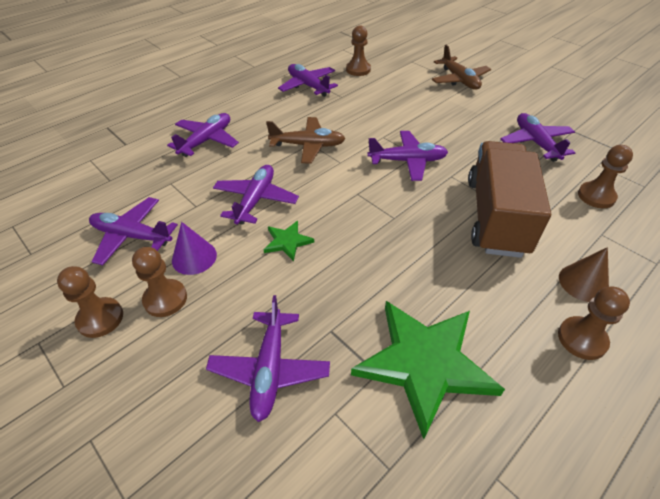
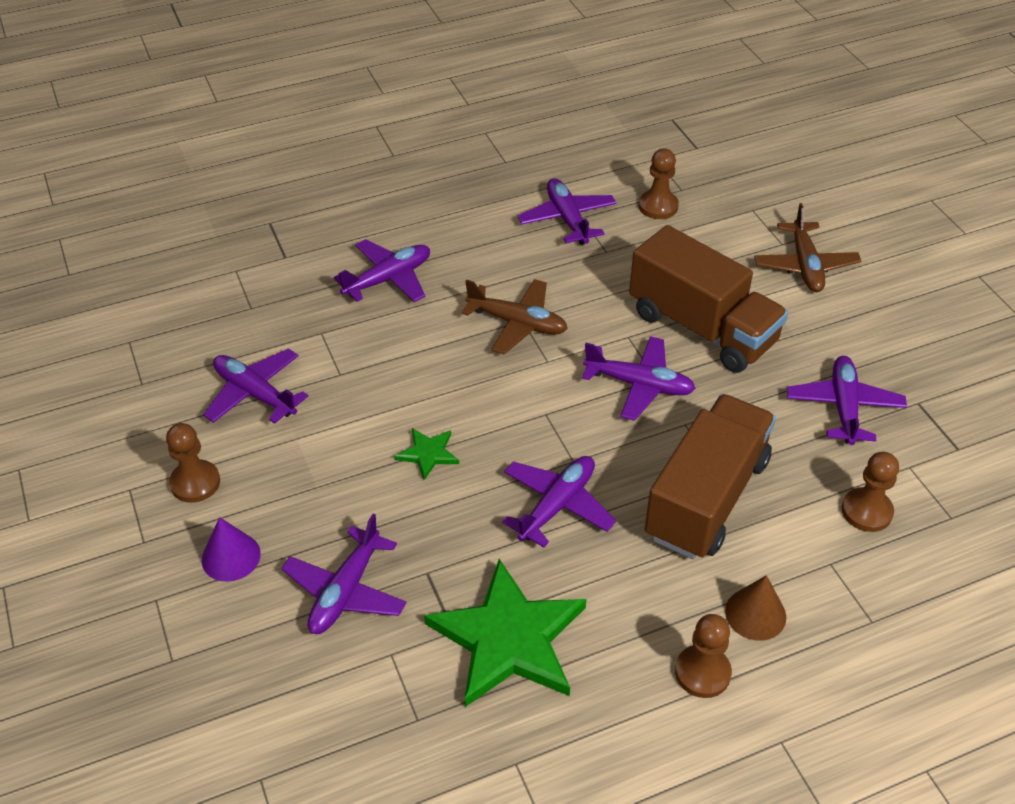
camera: 20 degrees right, 0 degrees up
brown pawn [132,247,187,317] -> none
purple cone [172,222,217,275] -> purple cone moved to [202,517,261,582]
purple plane [213,165,299,225] -> purple plane moved to [502,456,616,547]
none -> brown truck [629,225,788,373]

